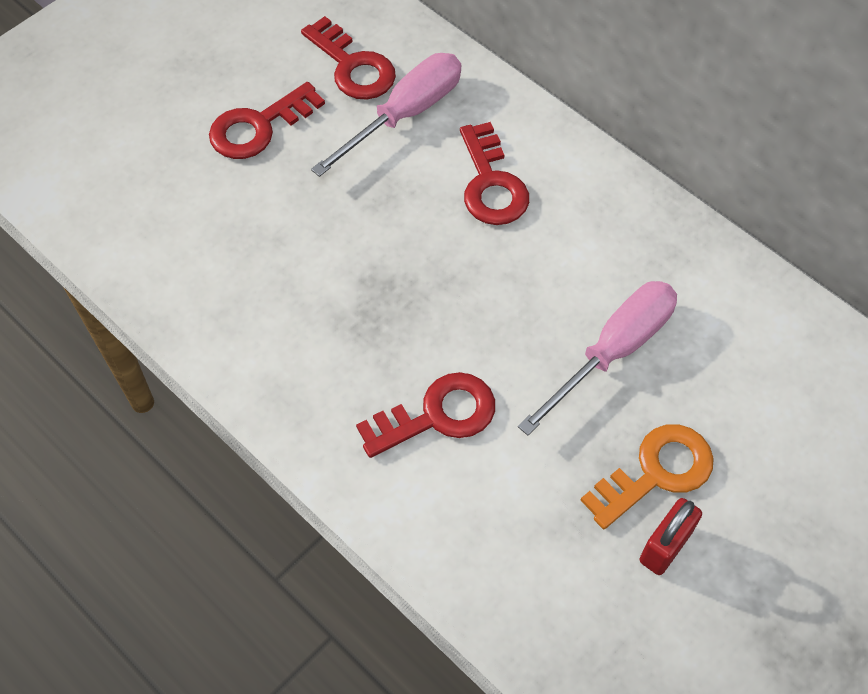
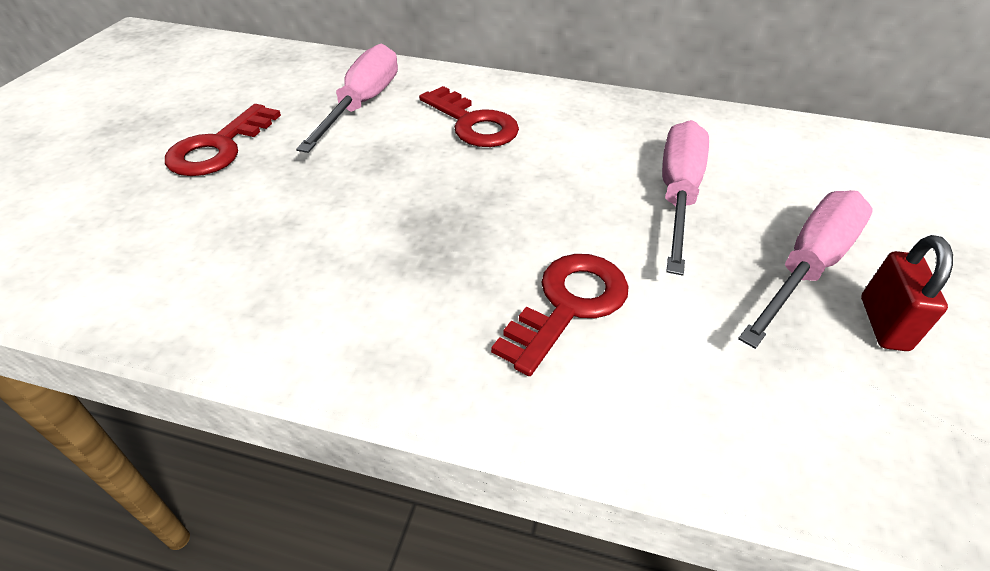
camera: 30 degrees left, 15 degrees down
red key [301,16,396,100] -> none
orange key [580,424,714,529] -> pink screwdriver [738,190,873,349]

